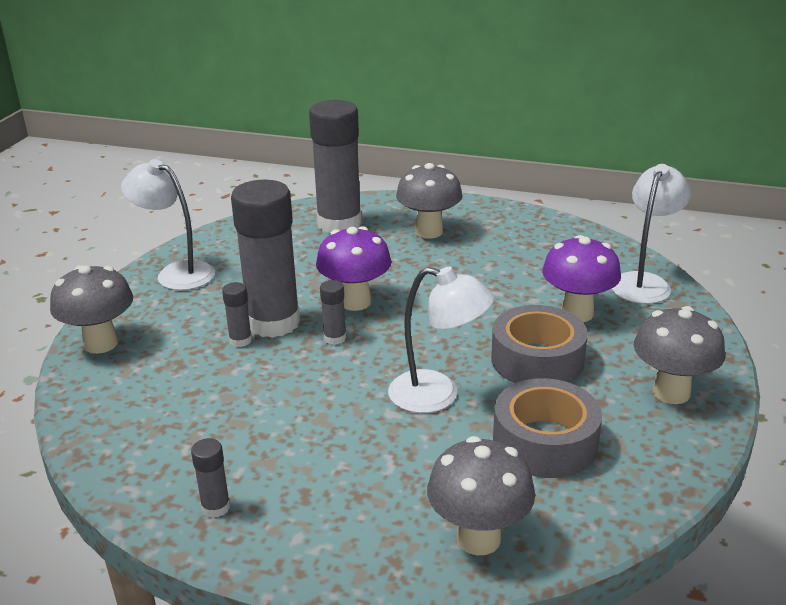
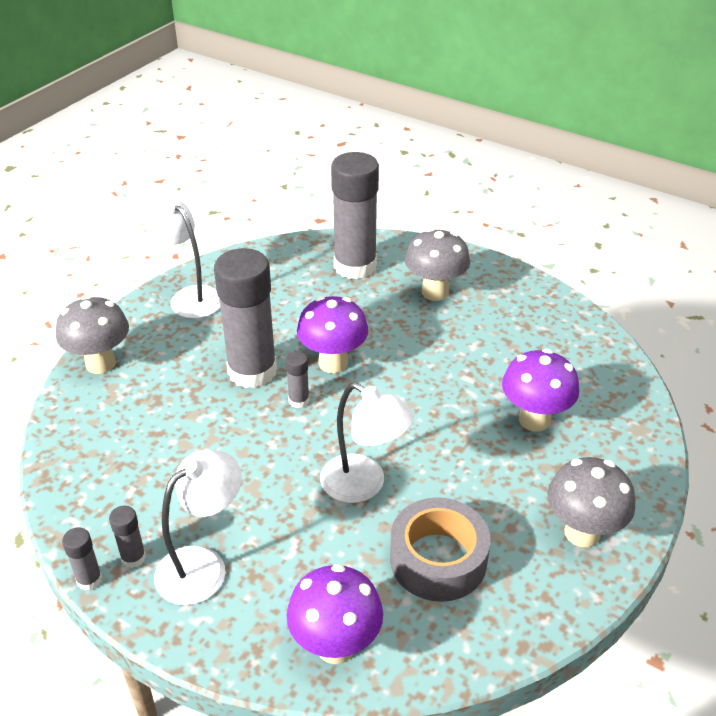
camera: 15 degrees right, 10 degrees up
grey glue stick [222,282,252,347] -> grey glue stick moved to [62,527,102,590]
grey mushroom [427,436,535,555] -> purple mushroom [287,564,383,664]
grey tape [491,305,588,383] -> none
white lamp [612,164,691,304] -> white lamp moved to [154,450,241,605]

